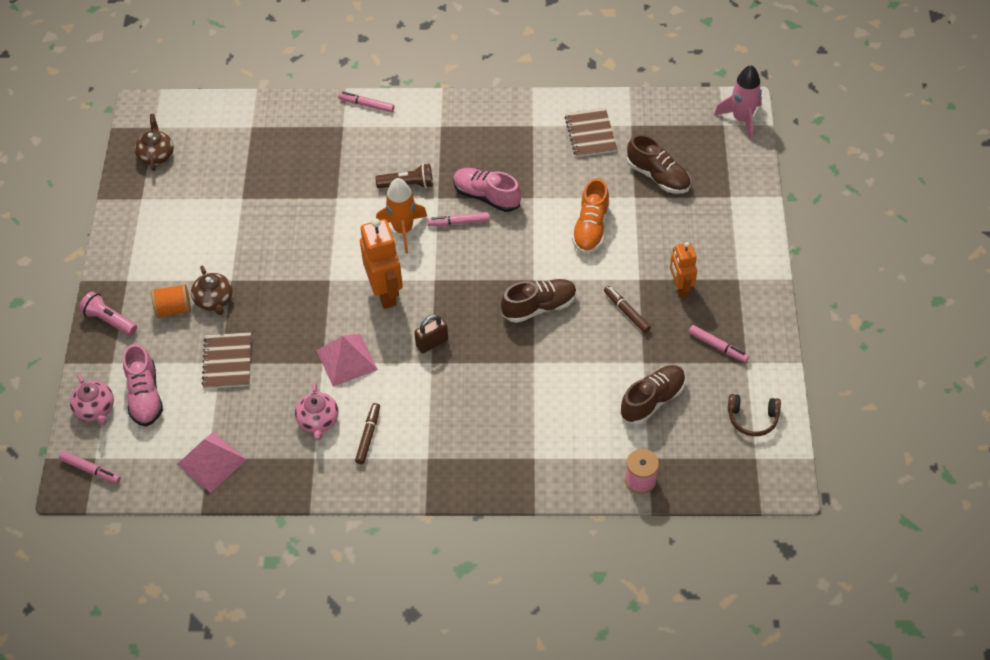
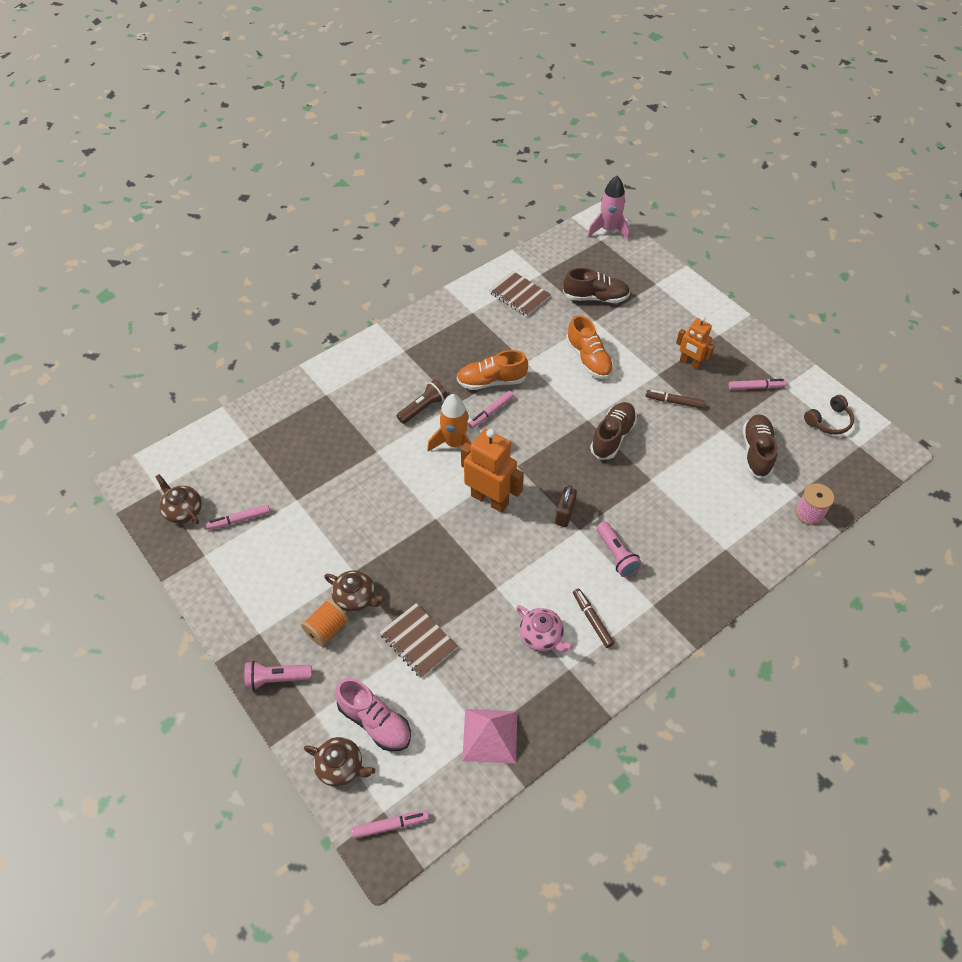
camera: 40 degrees left, 0 degrees up
pink teapot [70,374,114,425] -> brown teapot [304,737,375,787]
pink pyramid [316,334,378,387] -> none
pink marker [338,92,395,113] -> pink marker moved to [206,504,270,530]
pink shoe [453,168,521,212] -> orange shoe [457,350,528,390]
none -> pink flashlight [597,521,642,577]

